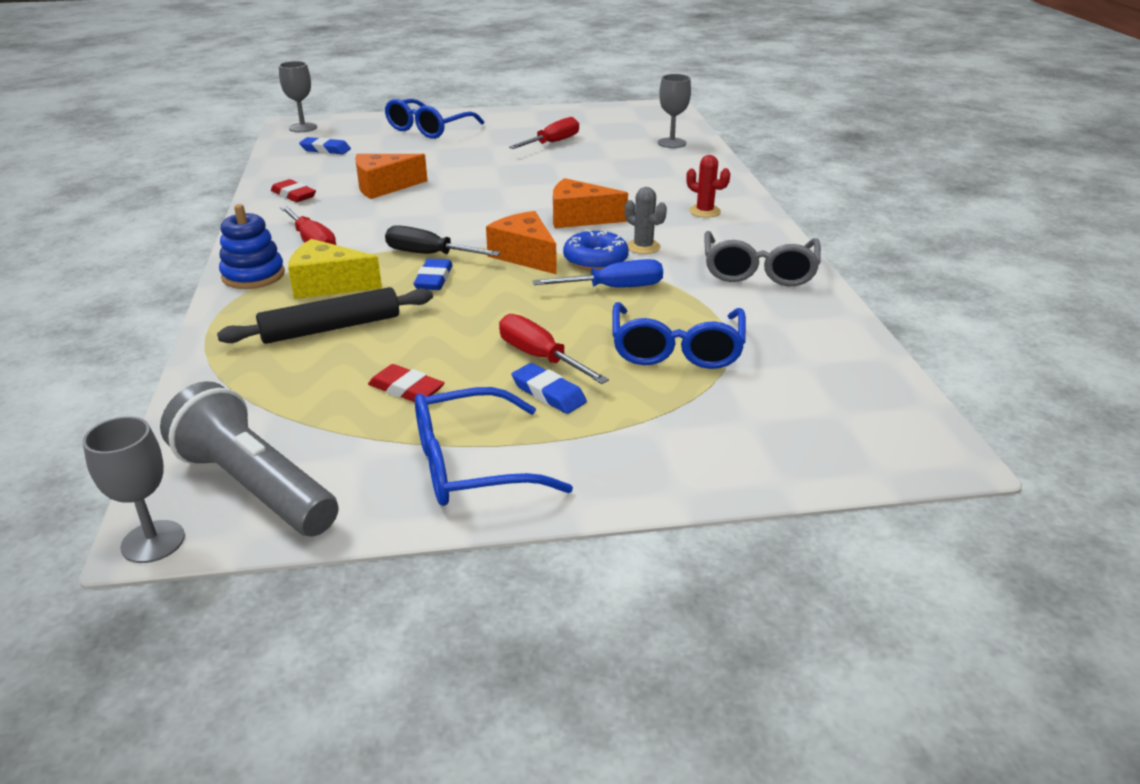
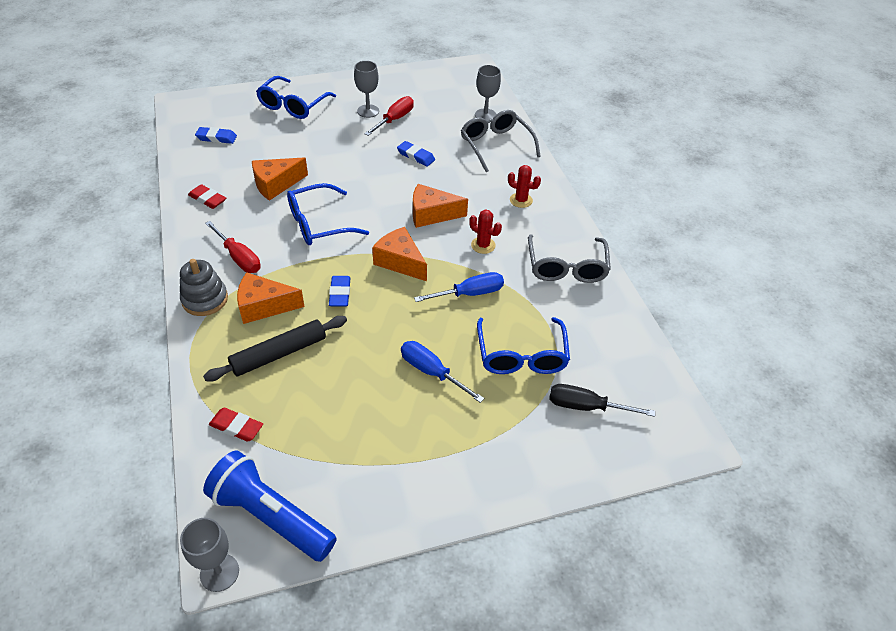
camera: 10 degrees left, 15 degrees up
grey flashlight [160,381,338,537] -> blue flashlight [203,451,337,562]
blue stacking toy [219,204,285,289] -> grey stacking toy [180,259,228,316]
grey goblet [279,61,317,132] -> grey goblet moved to [354,61,379,118]
yellow cheese [288,239,382,299] -> orange cheese [237,272,305,324]
red eraser [368,364,444,402] -> red eraser moved to [209,408,263,442]
black screwdriver [385,225,501,256] -> black screwdriver moved to [549,384,655,417]
blue glasses [415,387,573,506] -> blue glasses moved to [287,183,369,245]
red screwdriver [499,314,609,384] -> blue screwdriver [401,341,485,403]
blue eraser [512,363,587,414] -> blue eraser moved to [397,141,435,167]
blue donut [563,229,629,271] -> none
grey cactus [625,187,667,254] -> red cactus [469,210,502,254]
none -> grey glasses [461,110,541,172]

